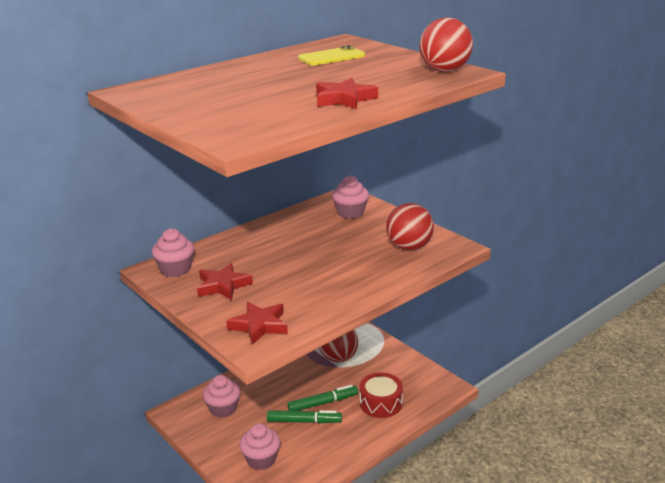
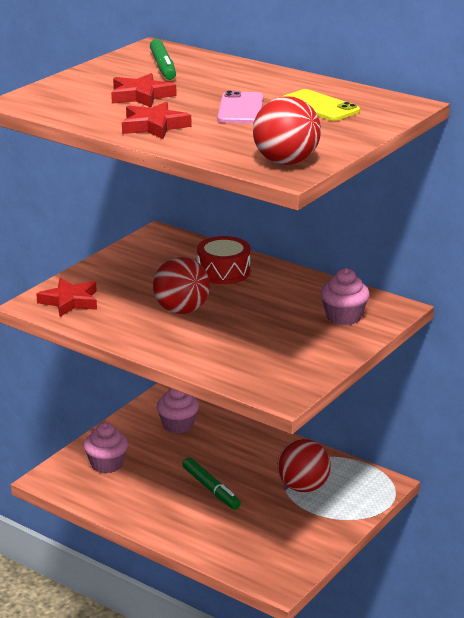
camera: 75 degrees right, 0 degrees up
pink cupcake [152,228,194,277] -> none
red star [197,263,253,300] -> red star moved to [111,73,177,108]
green marker [267,410,342,423] -> green marker moved to [150,39,176,80]
red drum [360,373,403,418] -> red drum moved to [197,236,251,284]
red ball [386,203,434,250] -> red ball moved to [153,257,210,314]
none -> pink phone [217,91,263,124]

